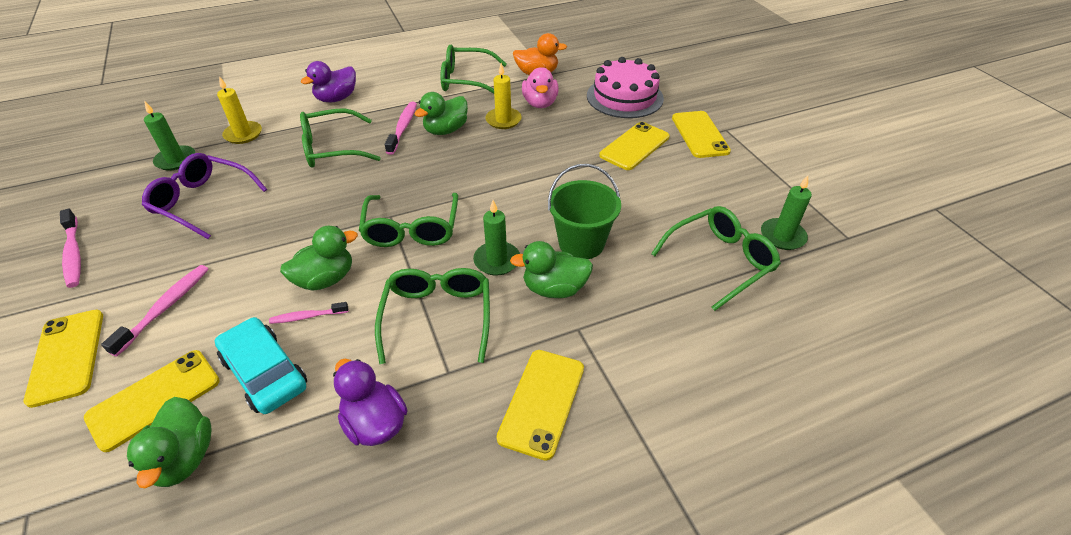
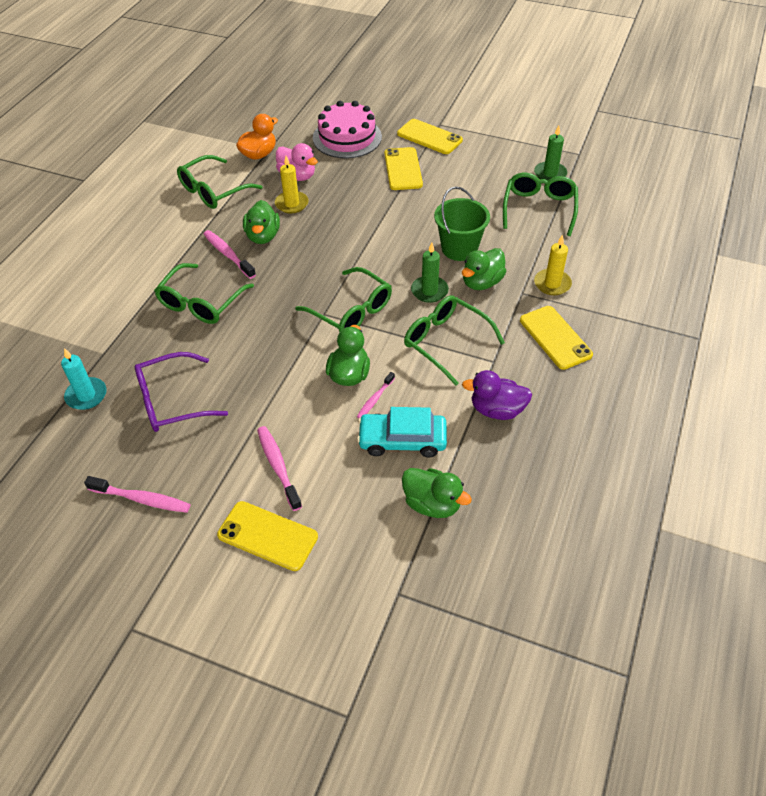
camera: 45 degrees left, 5 degrees up
yellow phone [84,350,220,452] -> none
green candle [144,101,195,171] -> turquoise candle [61,348,107,410]
yellow candle [217,76,262,144] -> yellow candle moved to [534,235,572,295]
purple duck [301,61,356,102] -> none

